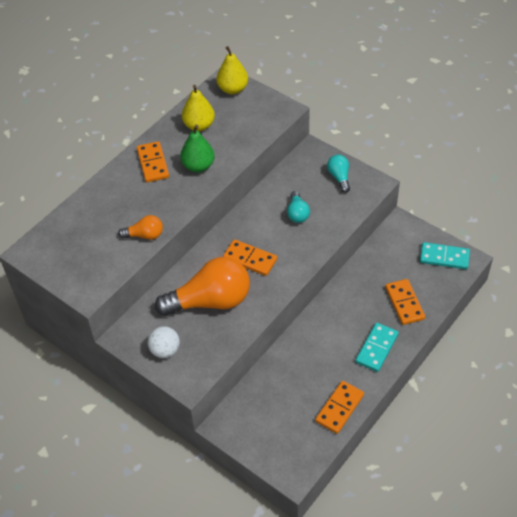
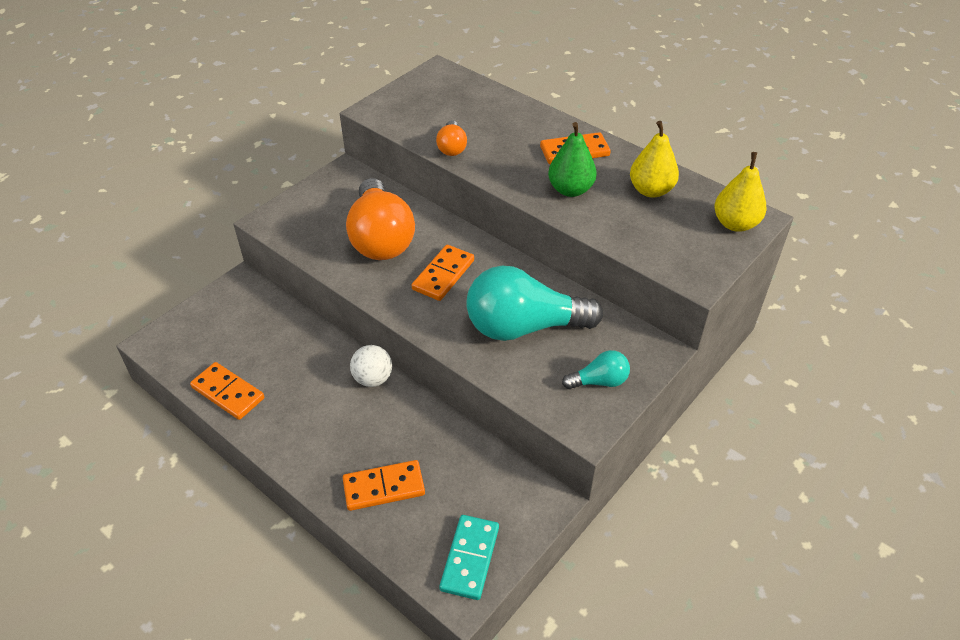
camera: 90 degrees right, 5 degrees down
white ball [148,326,180,358] -> white ball moved to [350,345,392,387]
turquoise light bulb [287,191,310,223] -> turquoise light bulb [466,266,603,341], size x2.13
turquoise domino [355,323,399,372] -> none

